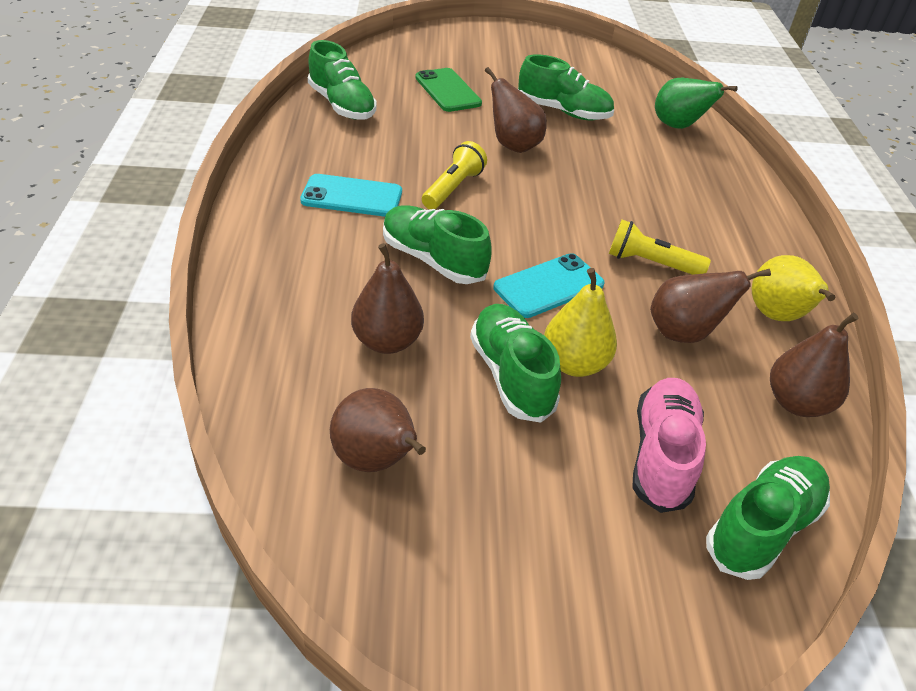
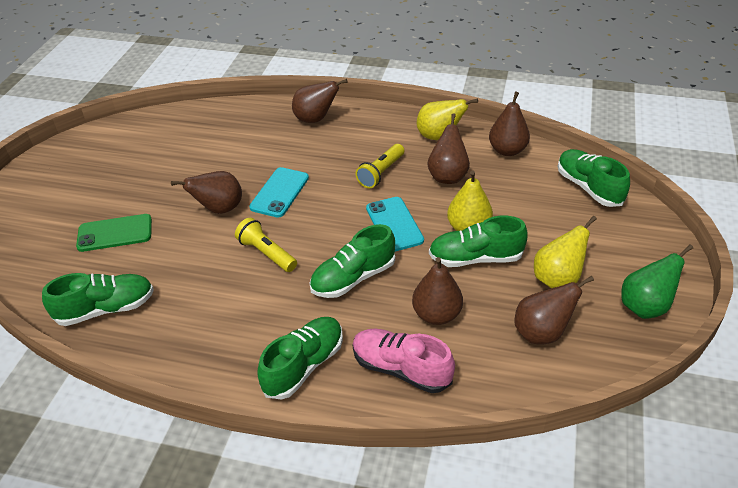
camera: 70 degrees left, 0 degrees up
turquoise phone [300,174,402,217] -> turquoise phone moved to [249,167,309,218]
green shoe [518,54,614,120] -> green shoe moved to [257,317,343,400]
pink shoe [632,378,706,513] -> pink shoe moved to [353,329,455,393]
green pear [655,78,738,129] -> green pear moved to [621,244,693,319]
none -> brown pear [292,79,348,123]
none -> yellow pear [534,216,597,288]

